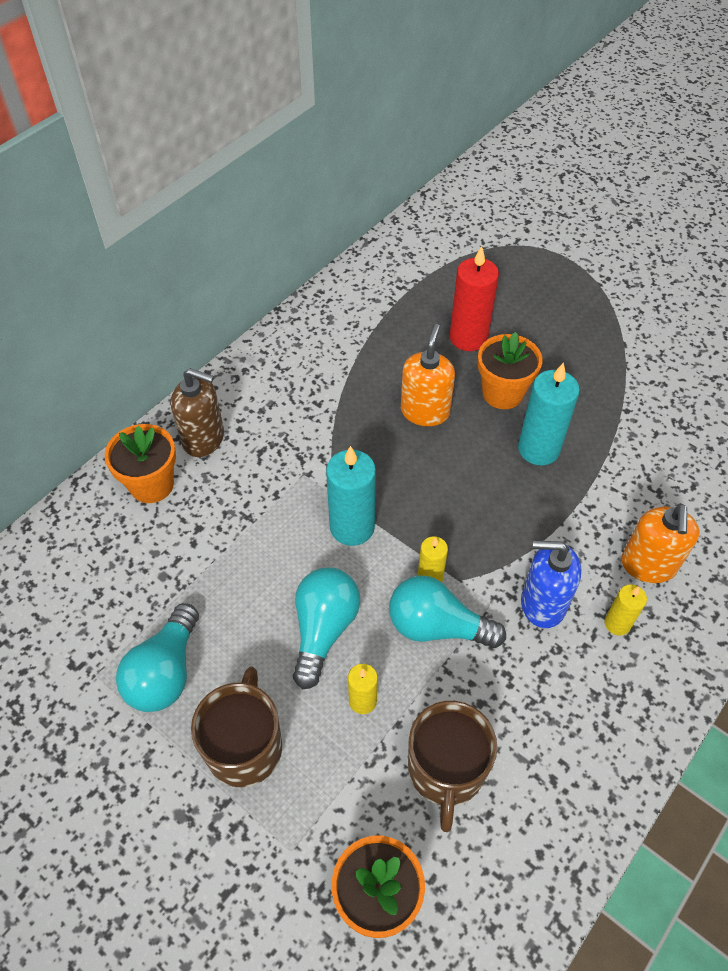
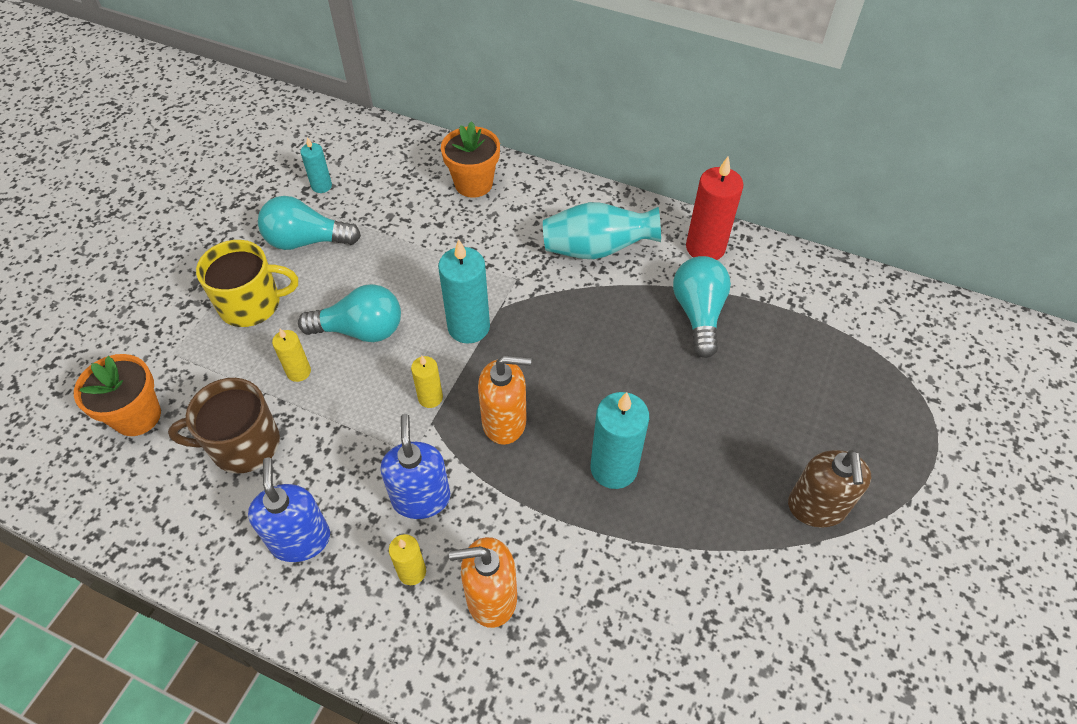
camera: 75 degrees right, 0 degrees up
brown soap dispenser [171,368,224,457] -> brown soap dispenser moved to [788,450,871,528]
brown mug [191,666,282,787] -> yellow mug [196,240,298,327]
turquoise light bulb [389,576,506,648] -> turquoise light bulb moved to [673,256,731,358]
orange soap dispenser [401,324,455,426] -> orange soap dispenser moved to [478,356,531,445]
red candle [450,246,499,351] -> red candle moved to [686,156,743,260]
orange flower pot [478,332,543,409] -> none
none -> blue soap dispenser [248,458,330,562]
none -> turquoise candle [300,137,332,193]
none -> turquoise vase [543,202,661,259]

